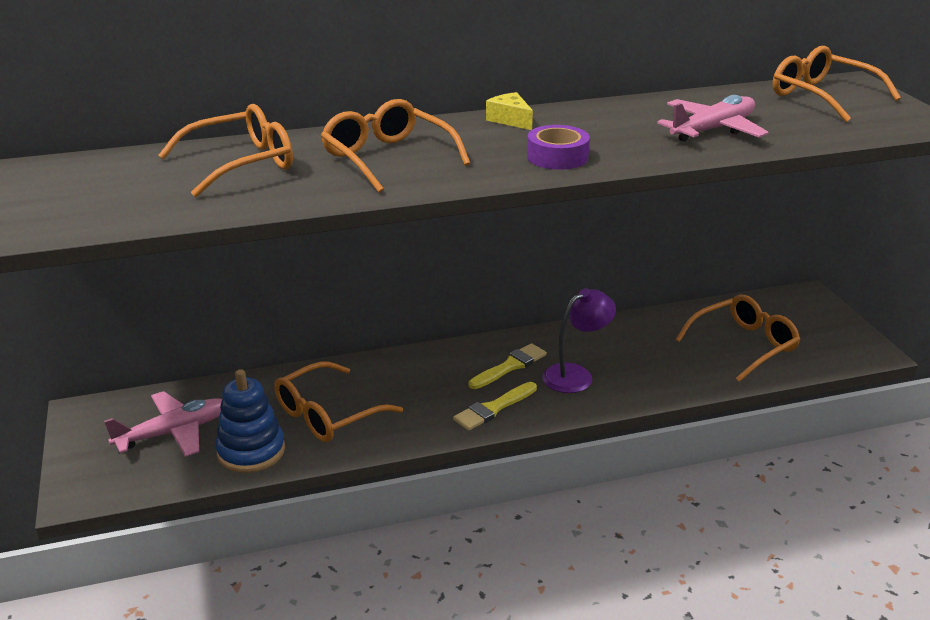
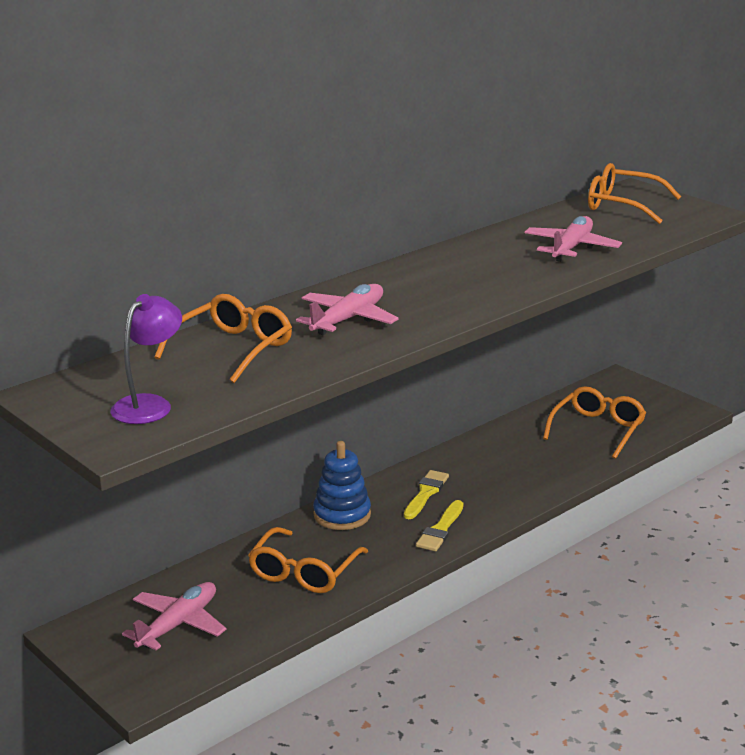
camera: 25 degrees left, 5 degrees down
blue stacking toy [215,369,285,473] -> blue stacking toy moved to [313,441,371,530]
orange glasses [321,99,470,193] -> pink plane [296,284,399,335]
yellow cheese [486,92,533,130] -> none
purple tape [527,125,590,170] -> none
purple lamp [542,288,616,393] -> purple lamp moved to [111,294,182,424]

